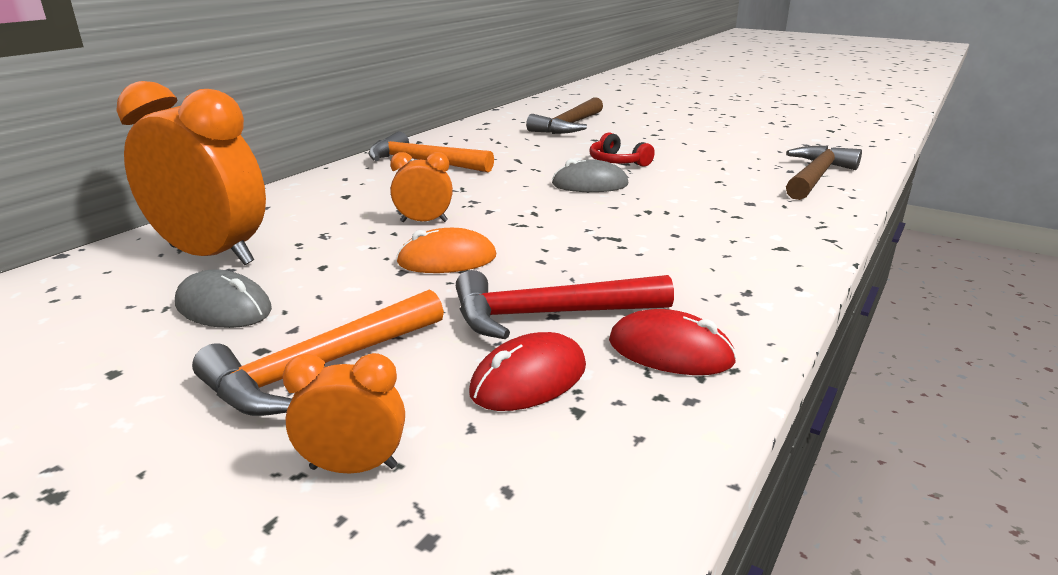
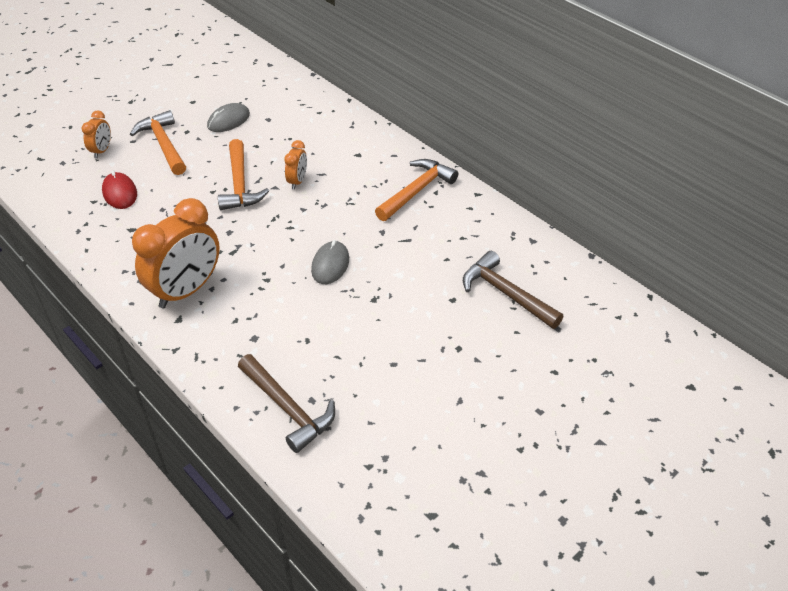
camera: 105 degrees right, 20 degrees up
orange clock [116,81,266,265] -> orange clock moved to [132,198,220,308]
orange mouse [396,228,496,273] -> orange hammer [218,139,269,210]
red hammer [456,270,674,339] -> none
red headphones [589,133,655,167] -> none
red mouse [609,309,737,375] -> none

